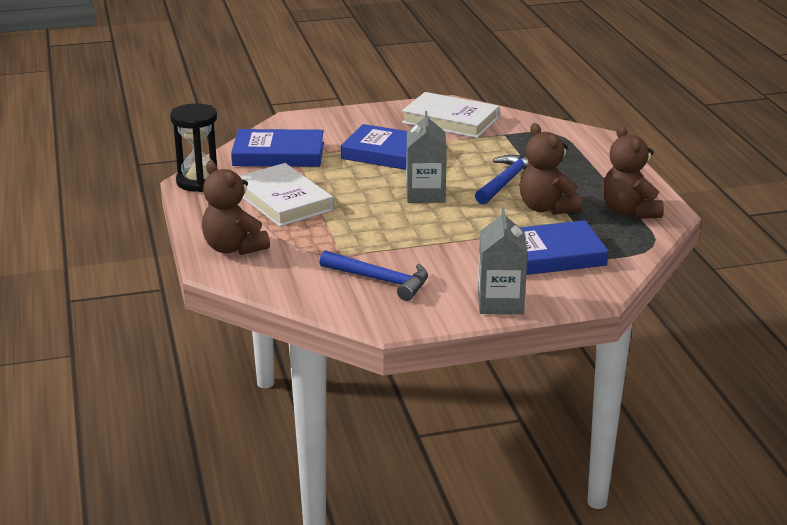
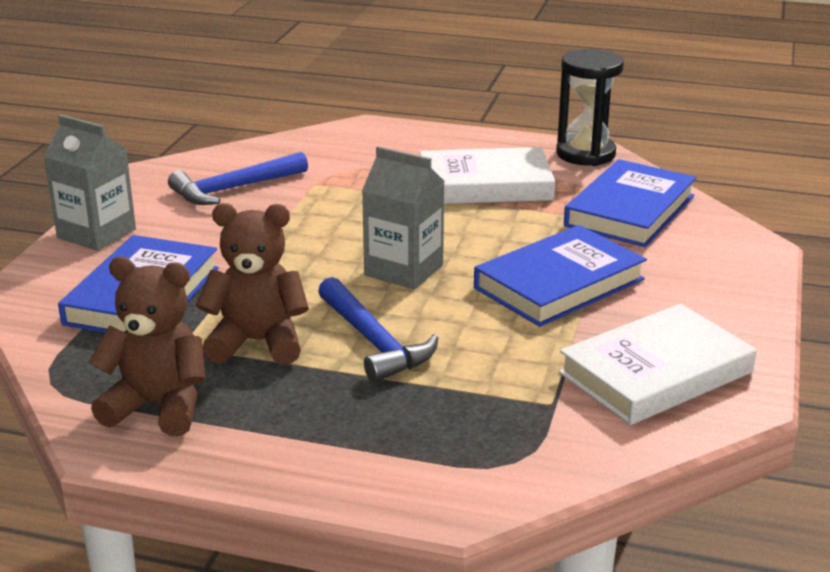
camera: 120 degrees right, 0 degrees up
brown teddy bear [202,161,270,255] -> none

